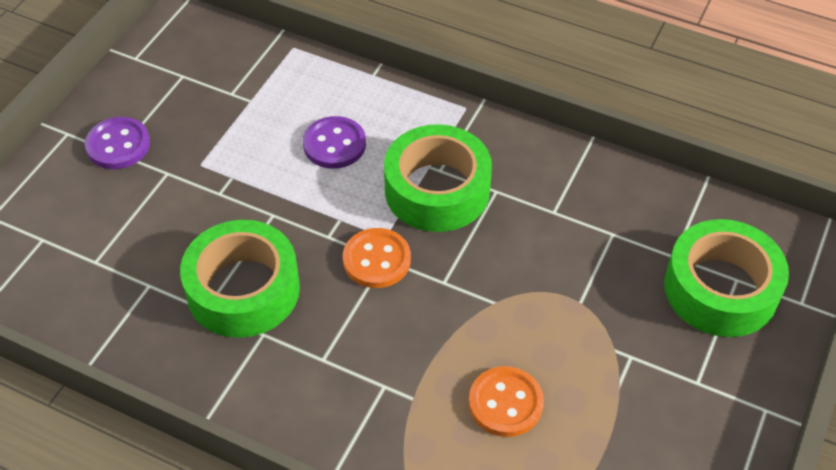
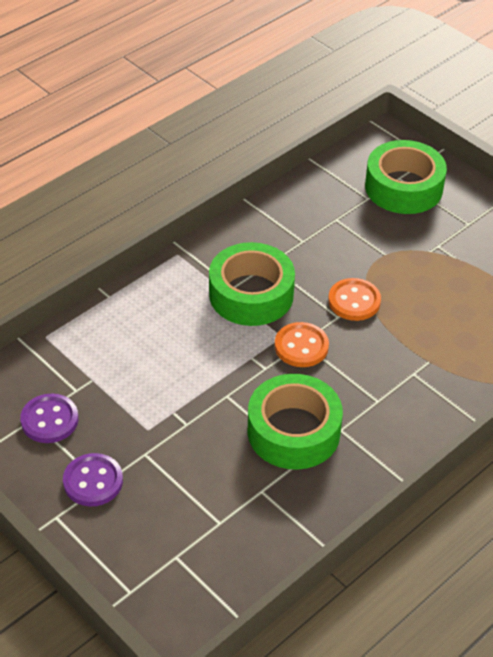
camera: 70 degrees left, 5 degrees down
purple button [303,116,366,169] -> purple button moved to [20,394,78,443]
orange button [469,366,544,437] -> orange button moved to [328,278,381,321]

